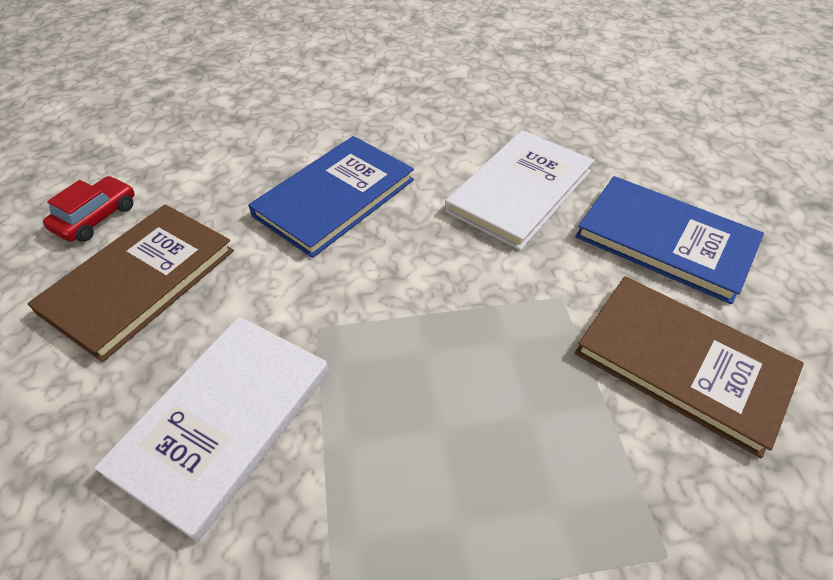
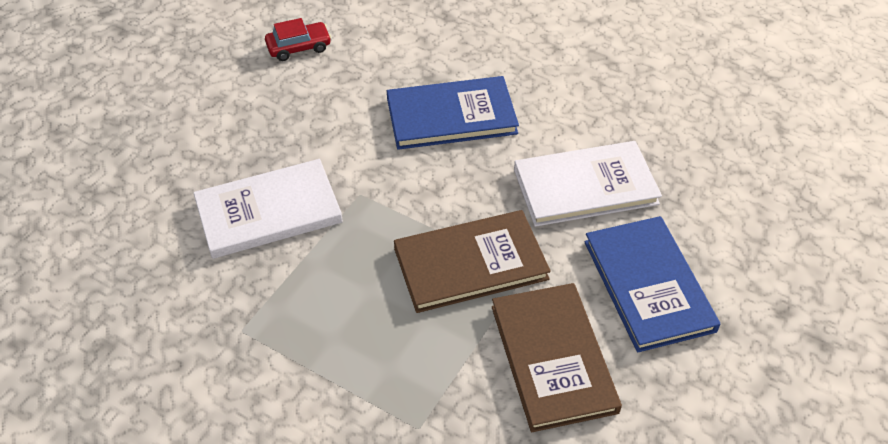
camera: 40 degrees right, 0 degrees up
brown book [27,204,234,362] -> brown book moved to [394,210,551,313]

